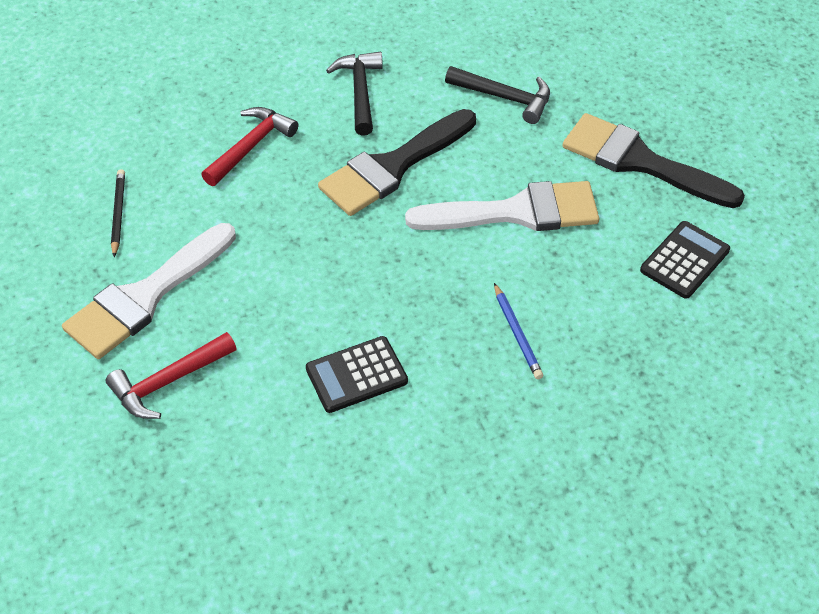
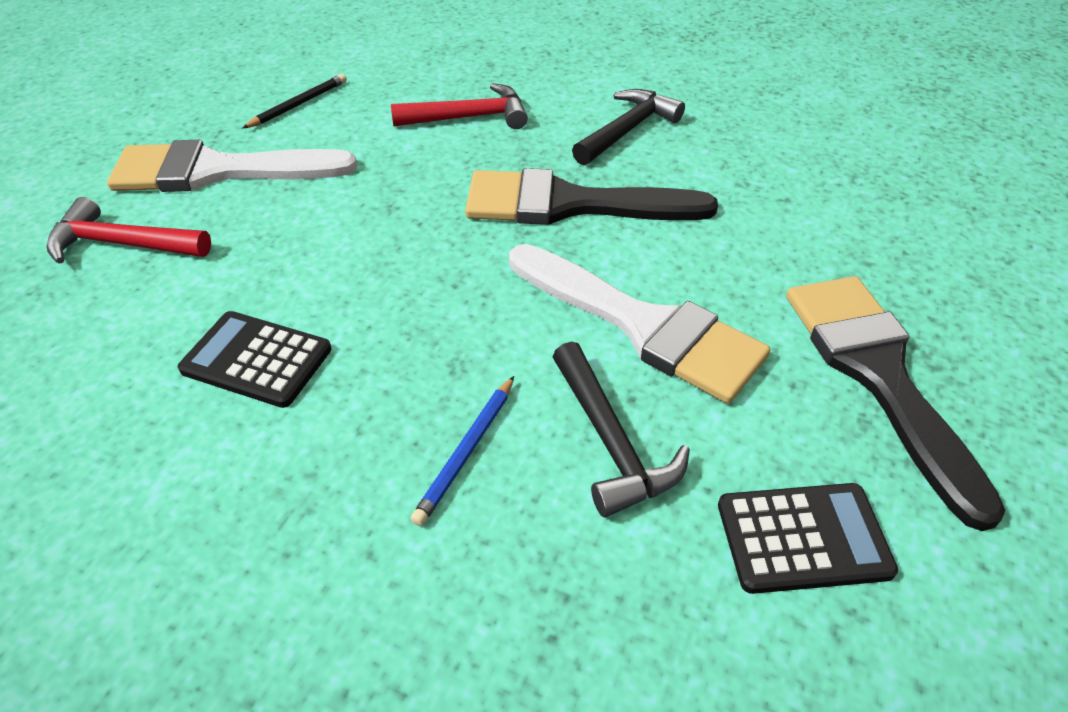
camera: 45 degrees right, 5 degrees down
black hammer [445,66,550,124] -> black hammer moved to [553,341,690,517]

